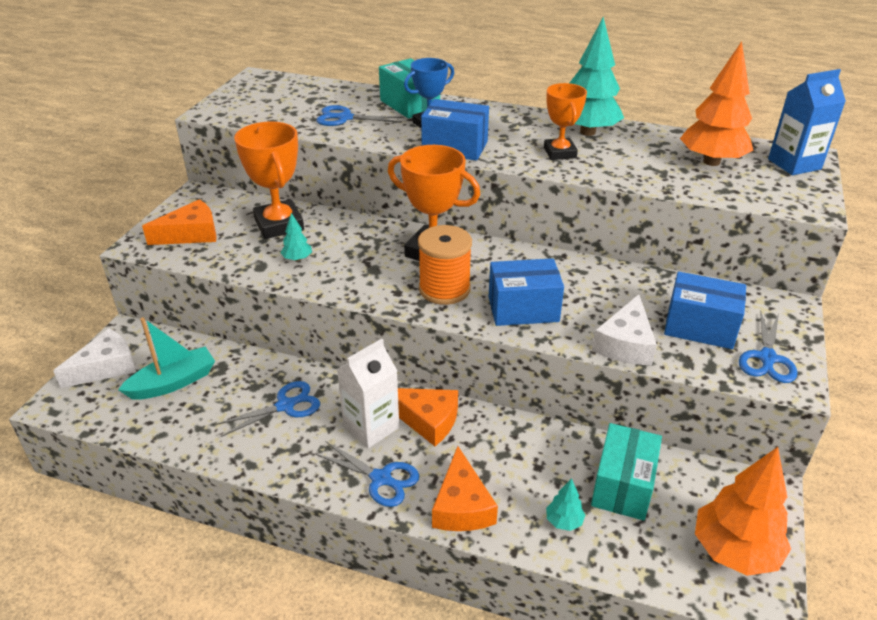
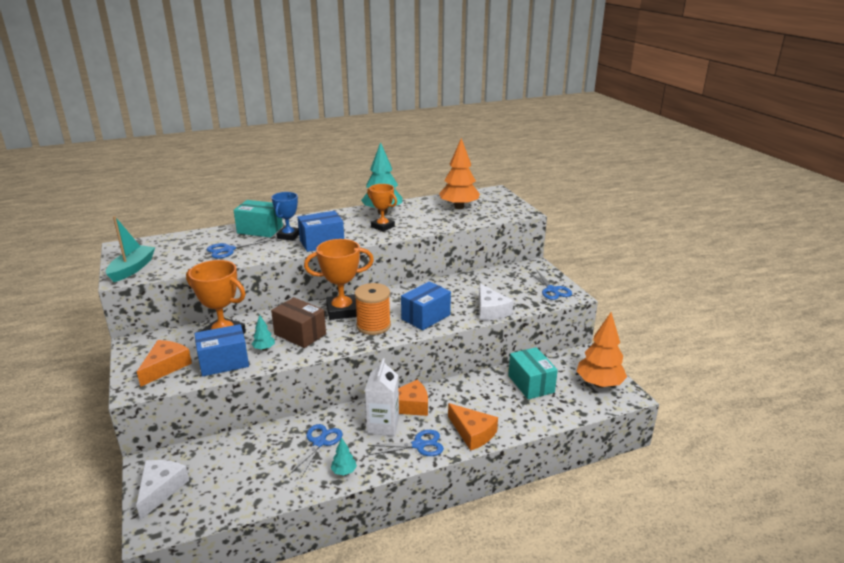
camera: 40 degrees left, 10 degrees down
turquoise boat [118,317,215,400] -> turquoise boat moved to [106,216,155,282]
turquoise tree [546,478,585,531] -> turquoise tree moved to [331,438,357,475]
blue box [664,272,746,349] -> blue box moved to [195,324,249,376]
blue carton [768,69,846,175] -> none
none -> brown box [271,297,326,348]

